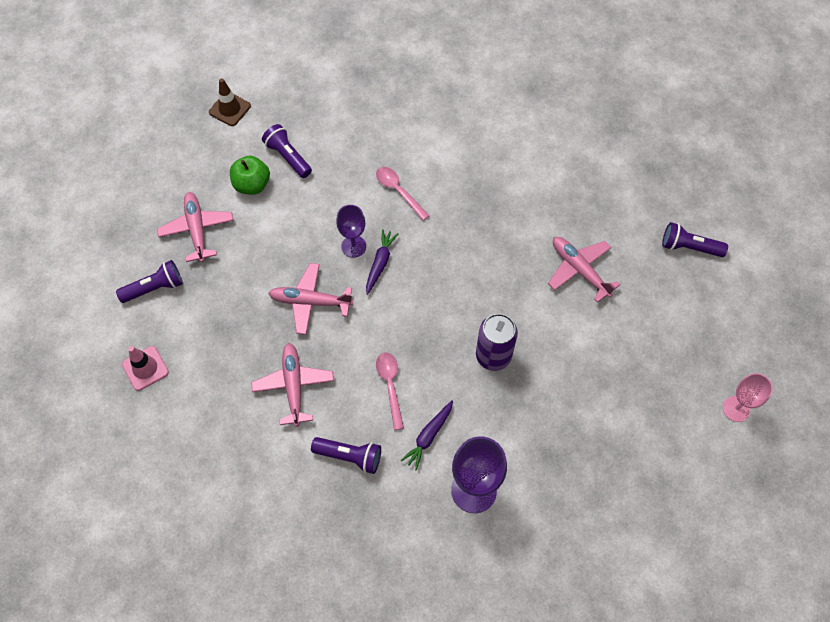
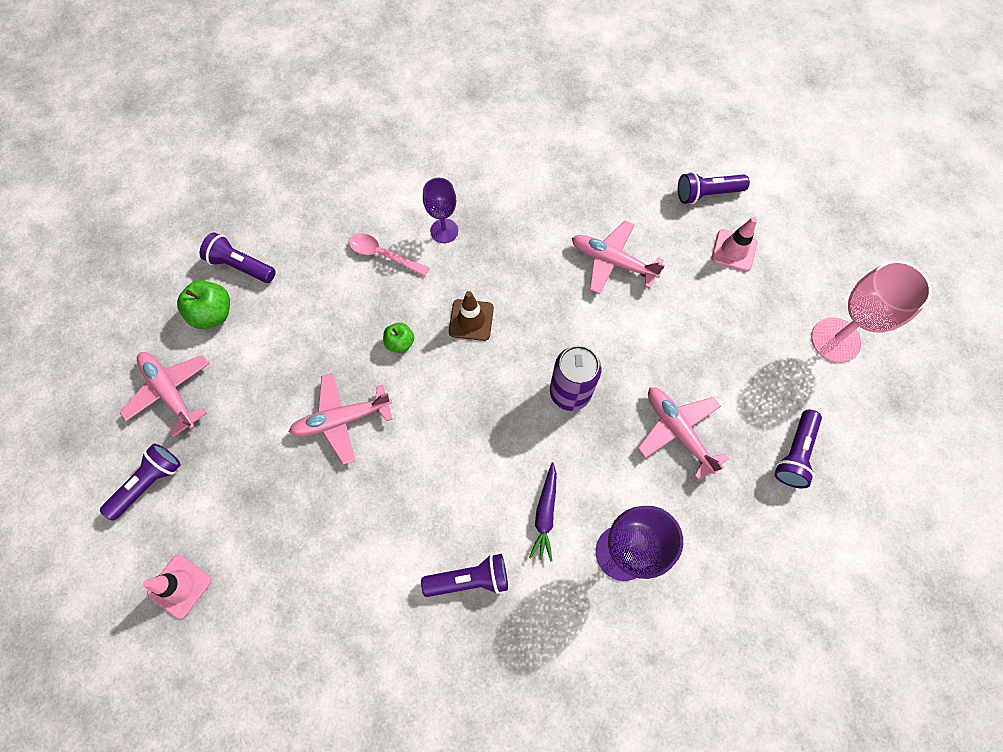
camera: 25 degrees left, 5 degrees up
brown traffic cone [209,78,251,126] -> brown traffic cone moved to [449,291,494,341]
pink plane [251,343,334,427] -> pink plane moved to [637,387,729,480]
purple goblet [336,205,366,258] -> purple goblet moved to [423,178,458,243]
purple carrot [366,229,398,295] -> green apple [383,323,414,353]
pink spoon [376,352,404,430] -> none
pink goblet [723,373,773,422] -> pink goblet [811,261,931,363], size x1.62
none -> pink traffic cone [712,217,757,272]
none -> purple flashlight [774,410,822,488]

